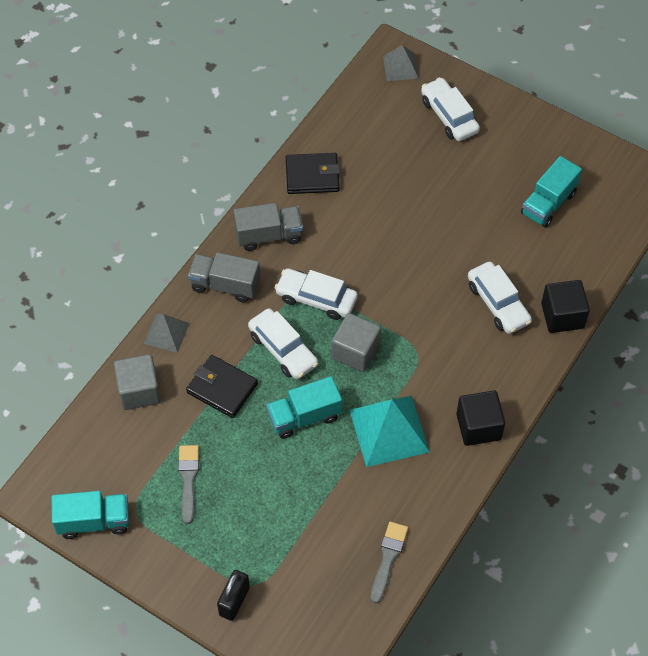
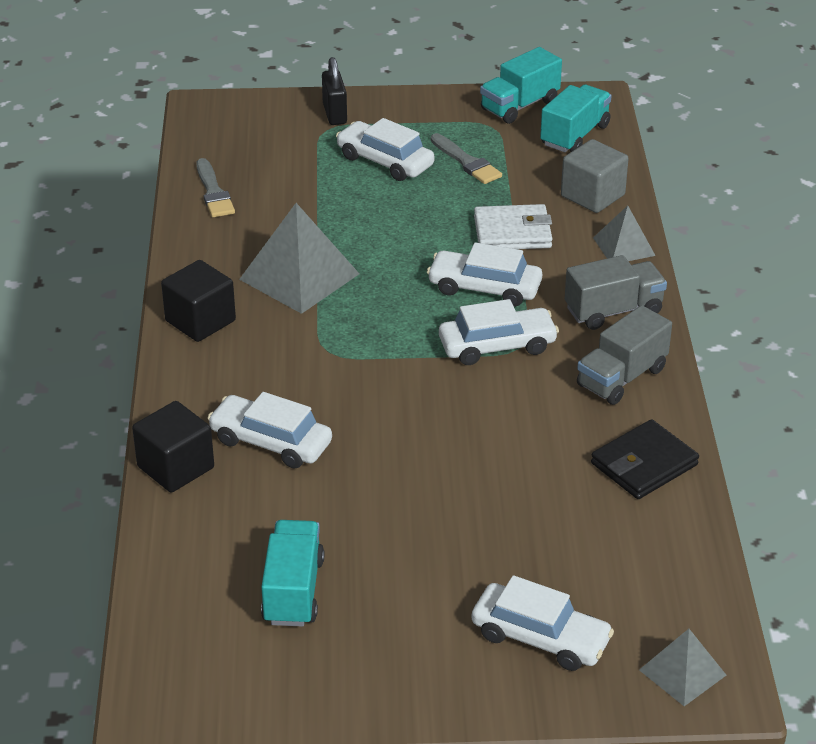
camera: 145 degrees right, 20 degrees down
black wallet [186,355,258,418] -> white wallet [474,204,552,249]
turquoise truck [267,376,342,439] -> turquoise truck moved to [540,84,611,152]
grey cube [332,313,381,372] -> none
turquoise pyramid [350,396,430,467] -> grey pyramid [239,203,359,314]
none -> white car [336,118,434,181]

